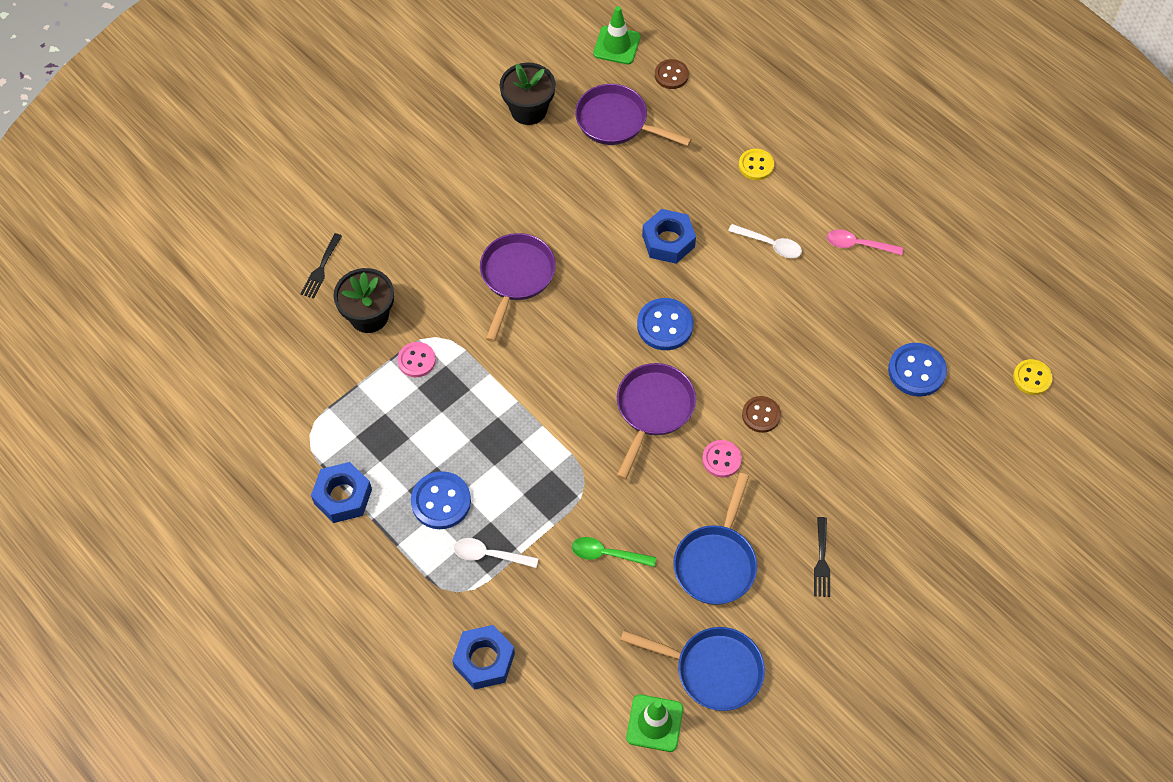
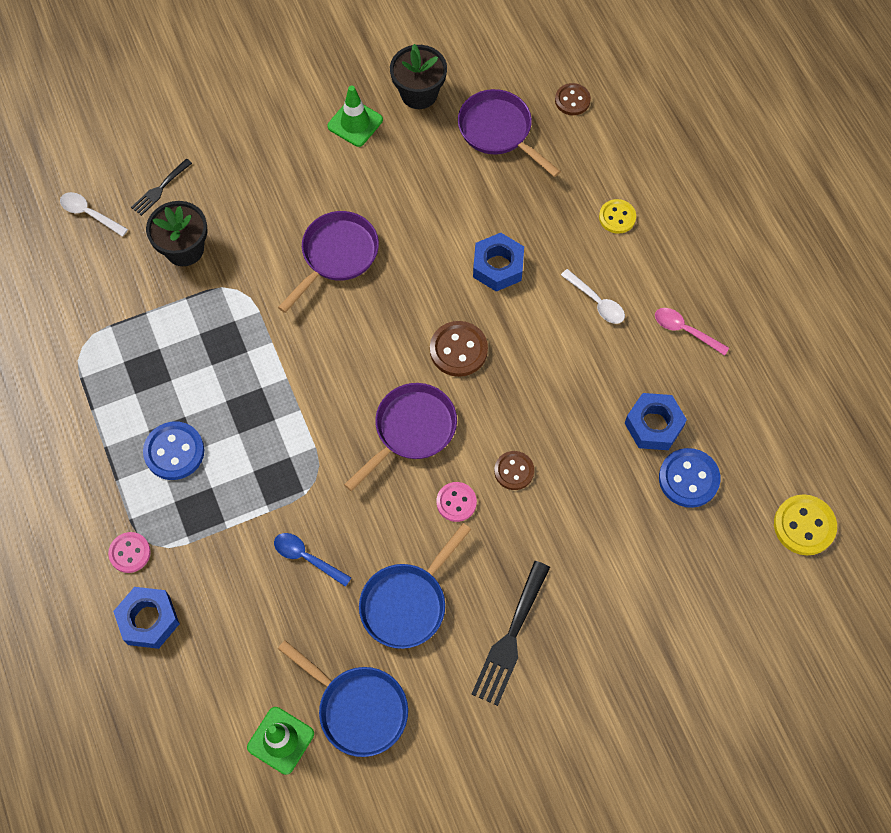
camera: 20 degrees right, 5 degrees up
blue nut [311,462,372,523] -> blue nut moved to [624,393,687,450]
pink button [397,342,436,377] -> pink button moved to [108,532,151,573]
white spoon [454,538,539,568] -> white spoon moved to [60,192,128,237]
green spoon [572,537,656,567] -> blue spoon [274,533,351,587]
green traffic cone [593,6,641,64] -> green traffic cone moved to [327,85,383,147]
blue button [637,298,694,350] -> brown button [430,321,488,377]
black fork [814,517,830,597] -> black fork [471,561,550,706], size x1.72
yellow button [1013,359,1053,395] -> yellow button [774,494,837,556], size x1.51

